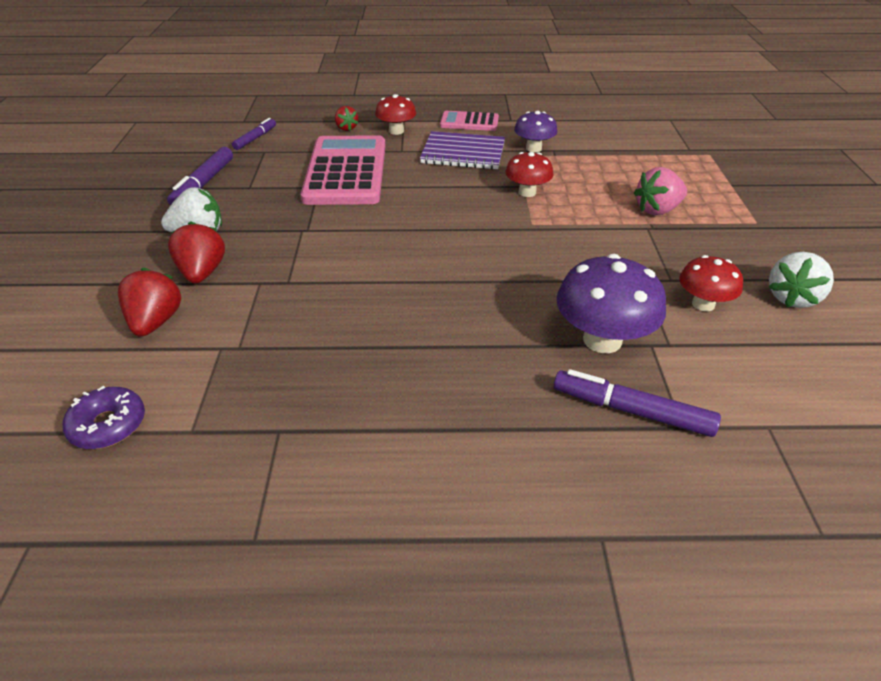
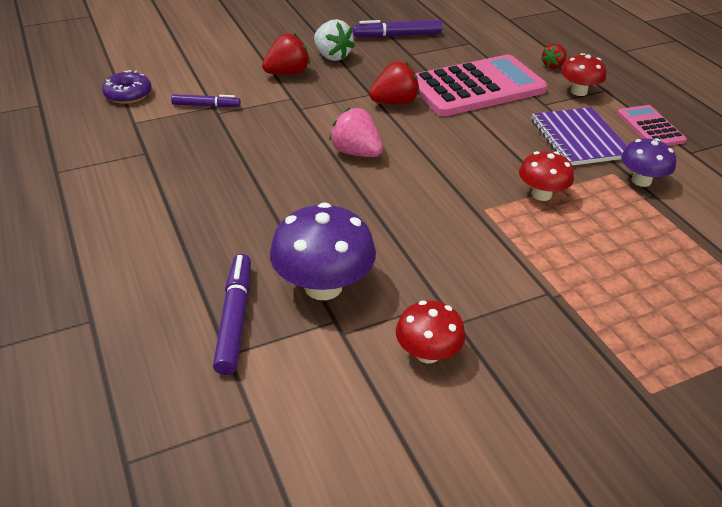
camera: 65 degrees right, 0 degrees up
red strawberry [118,268,182,337] -> red strawberry moved to [369,61,420,104]
purple marker [232,118,276,150] -> purple marker moved to [171,94,241,107]
pink strawberry [634,167,687,215] -> pink strawberry moved to [329,108,383,157]
white strawberry [769,252,834,308] -> none

